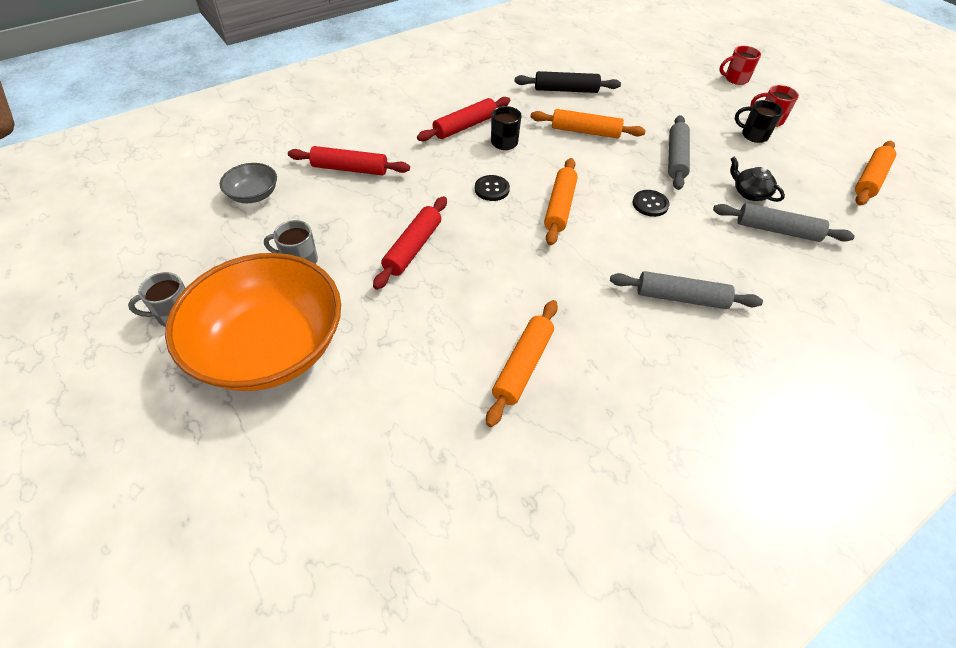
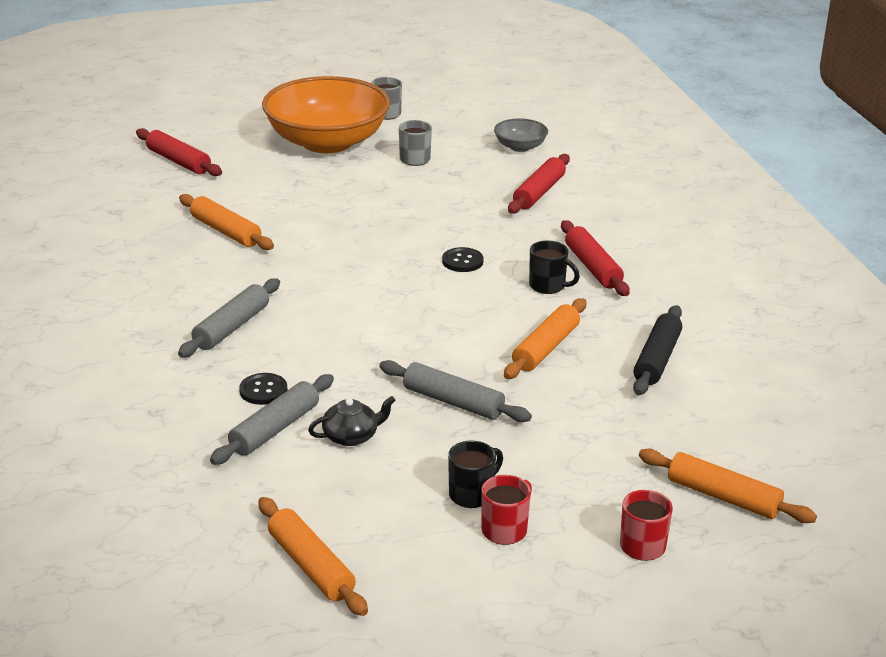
camera: 110 degrees right, 20 degrees down
red rolling pin [373,196,447,290] -> red rolling pin moved to [136,128,222,176]
orange rolling pin [544,158,578,246] -> orange rolling pin moved to [639,449,817,523]
black button [633,190,670,217] -> black button moved to [239,373,287,405]

